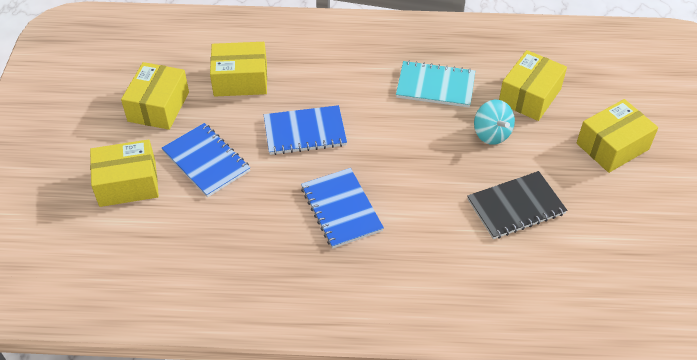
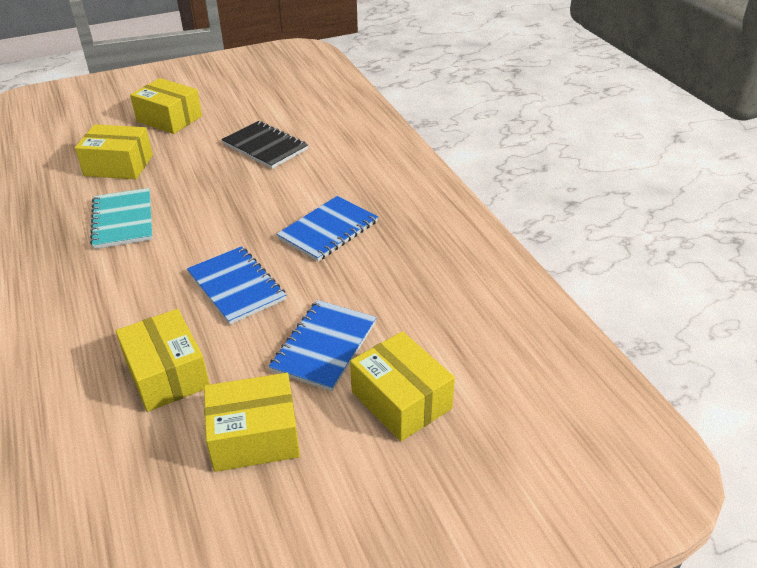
camera: 115 degrees left, 10 degrees down
turquoise spinning top [474,100,515,145] -> none

